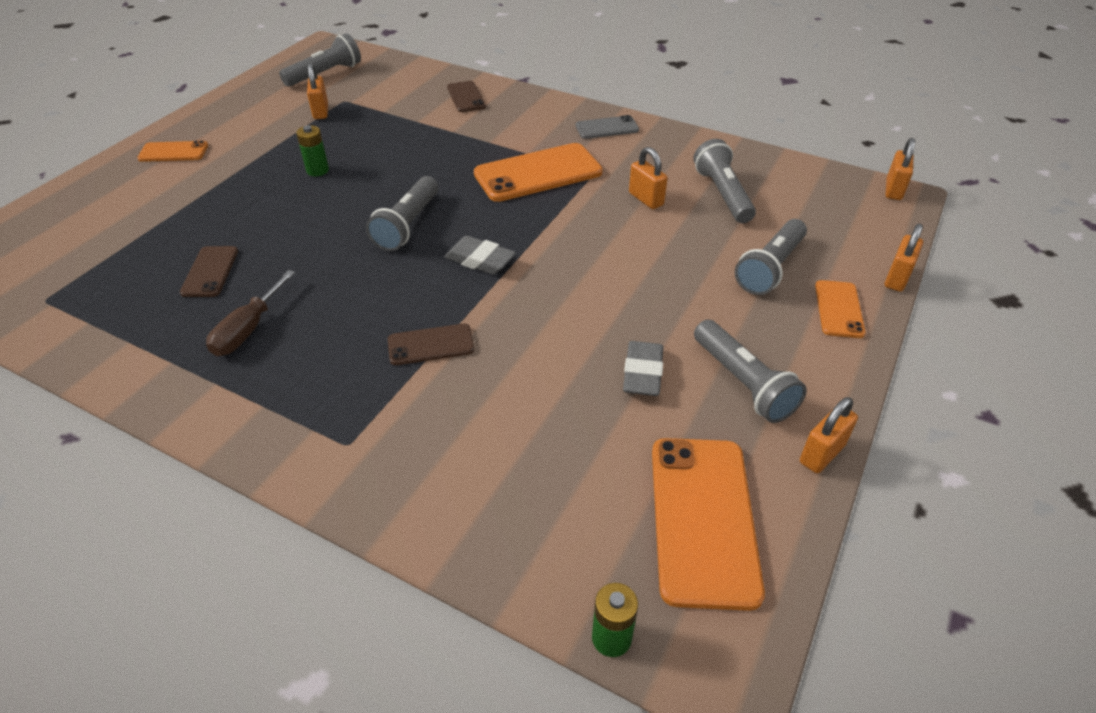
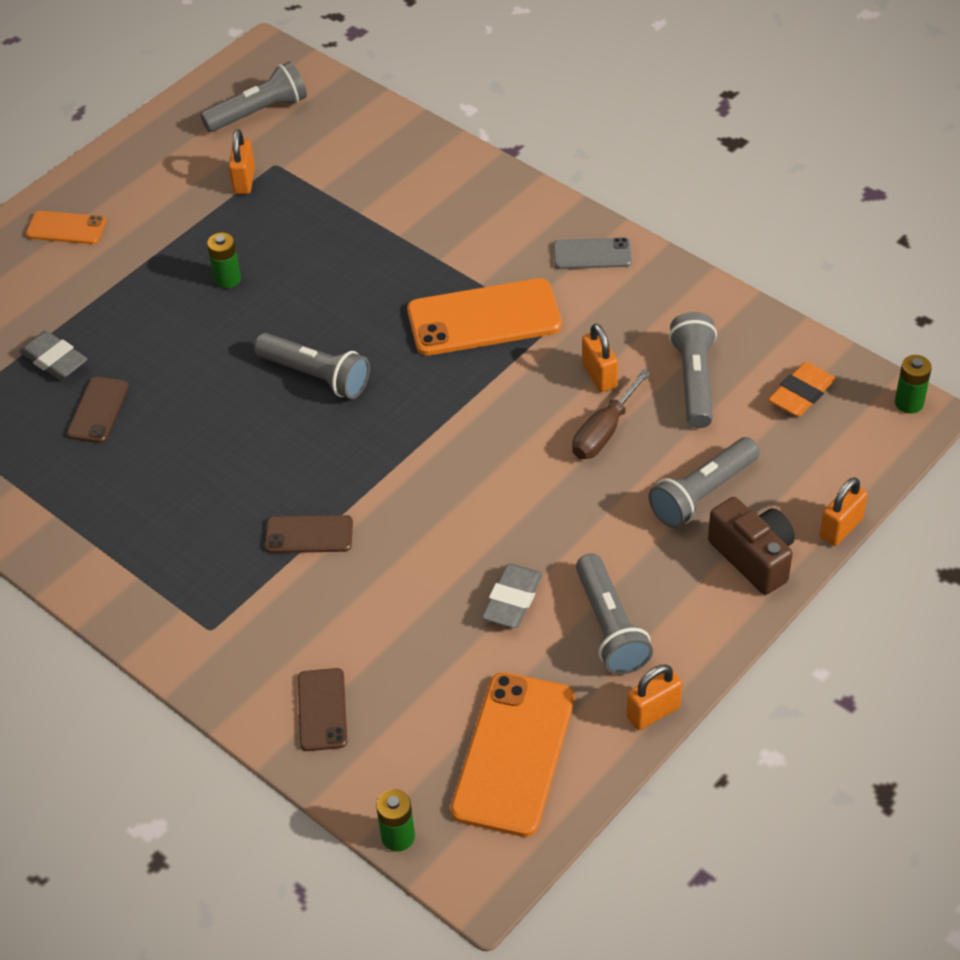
camera: 15 degrees right, 5 degrees up
brown screwdriver [206,270,295,356] -> brown screwdriver moved to [572,369,650,459]
grey flashlight [366,176,438,251] -> grey flashlight turned 90 degrees counterclockwise [254,333,370,399]
grey eraser [444,236,516,275] -> grey eraser moved to [19,331,87,380]
brown phone [447,81,486,112] -> brown phone moved to [298,668,347,751]
orange phone [815,280,866,338] -> brown camera [708,497,795,595]
orange padlock [886,138,915,200] -> green battery [895,355,932,414]
none -> orange eraser [768,362,835,417]

